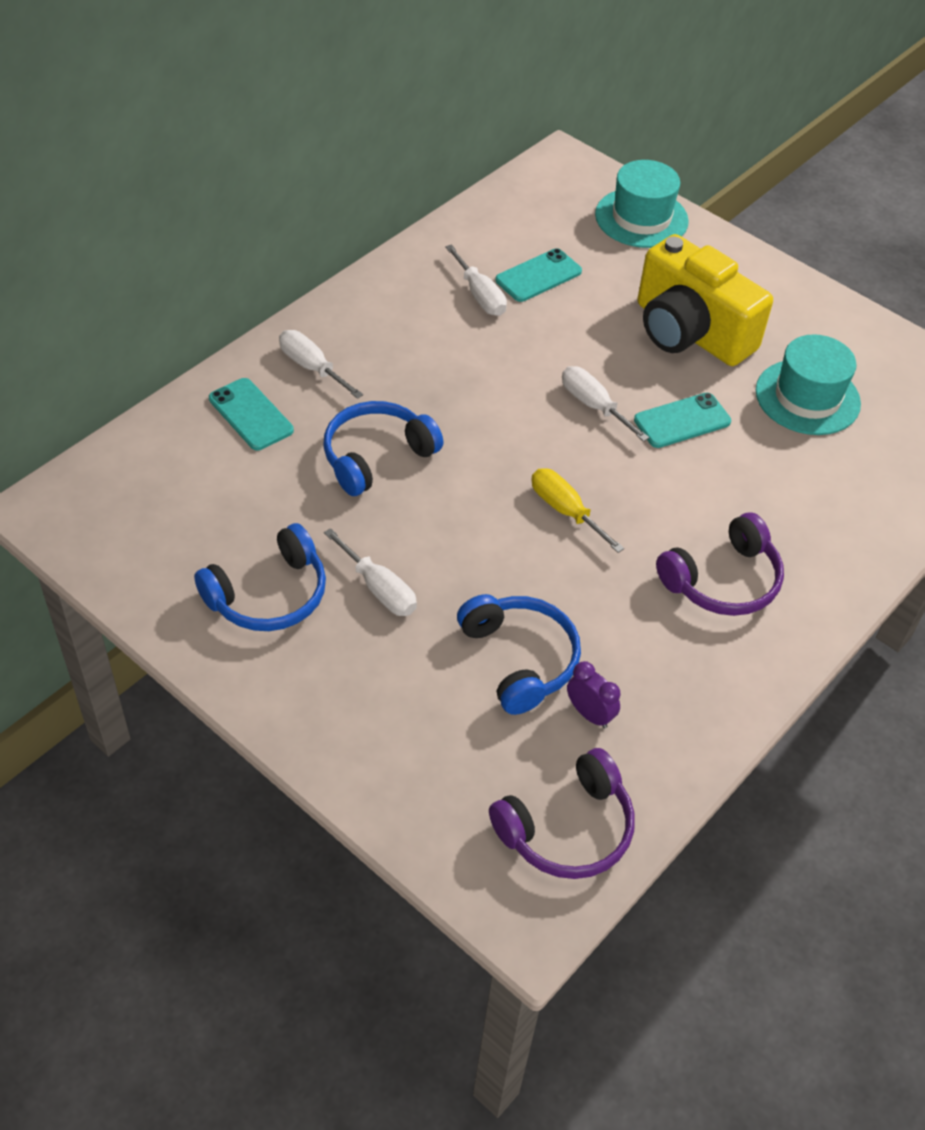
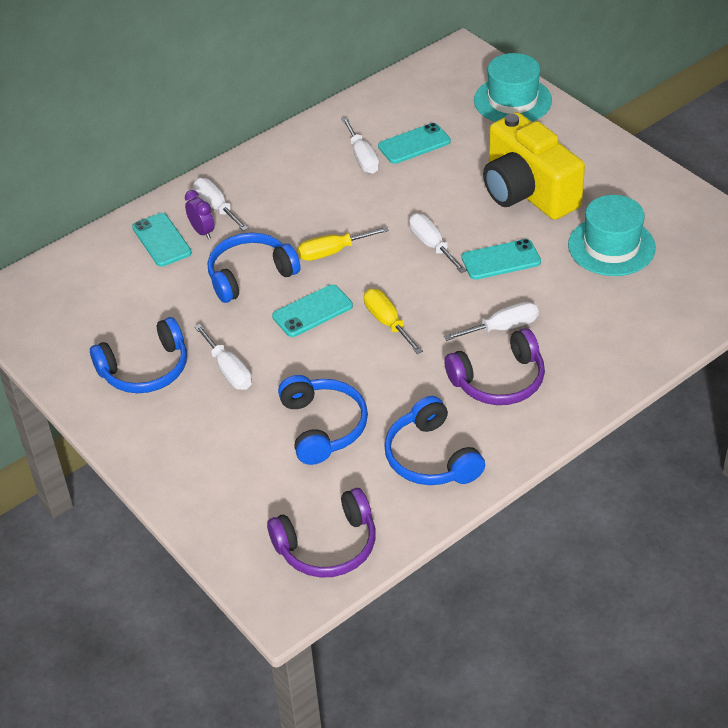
camera: 15 degrees right, 5 degrees down
purple clock [567,661,621,729] -> purple clock moved to [185,190,215,239]
none -> turquoise phone [272,284,353,337]
none -> yellow screwdriver [298,226,389,261]
none -> blue headphones [384,396,485,485]
none -> white screwdriver [444,302,539,341]

